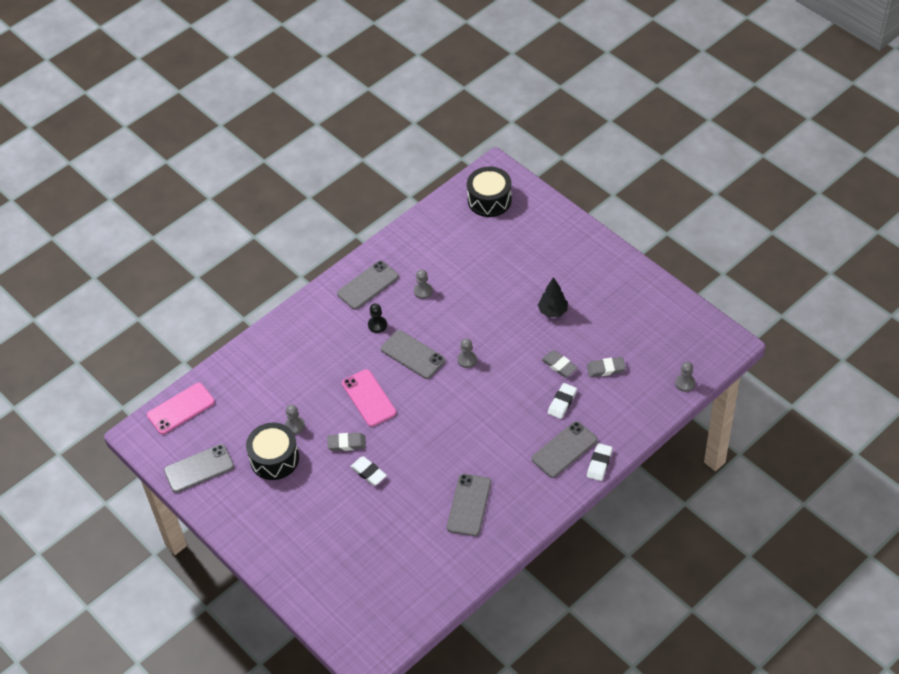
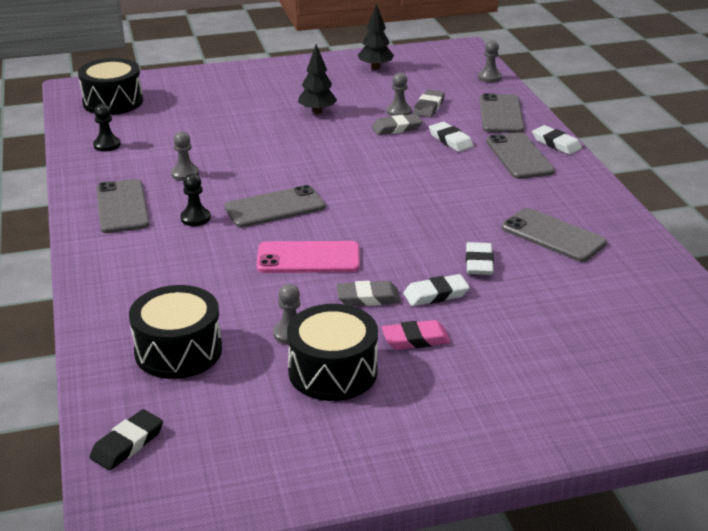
camera: 65 degrees left, 20 degrees down
pink phone [147,383,215,434] -> black eraser [89,409,163,471]
grey phone [164,444,234,493] -> grey phone moved to [480,93,524,133]
grey eraser [327,433,366,451] -> grey eraser turned 60 degrees clockwise [336,281,401,306]
grey pawn [457,338,477,368] -> grey pawn moved to [387,73,412,116]
none -> black pawn [93,104,121,152]
none -> black drum [129,285,222,379]
none -> black tree [358,4,394,70]
none -> pink eraser [382,320,451,350]
none -> white eraser [466,242,494,275]

